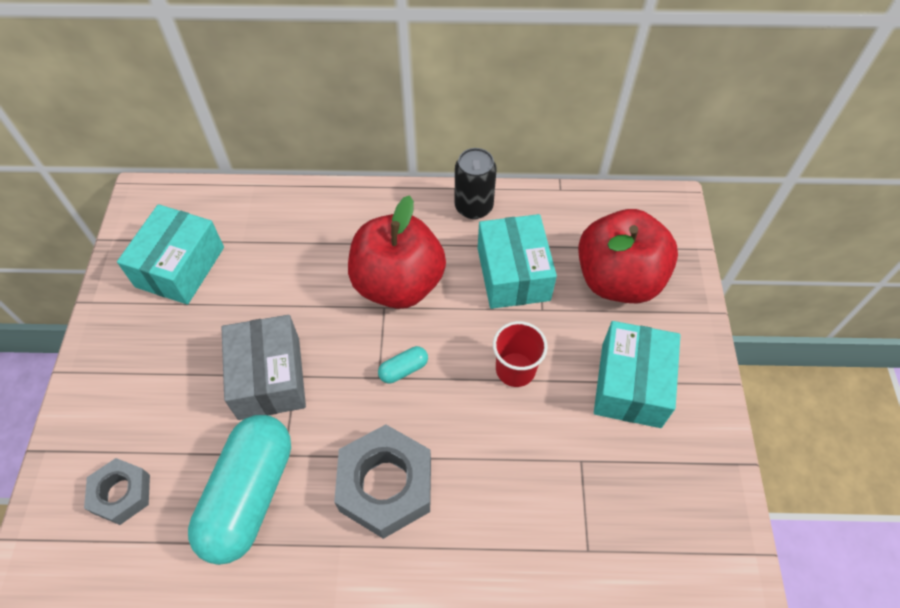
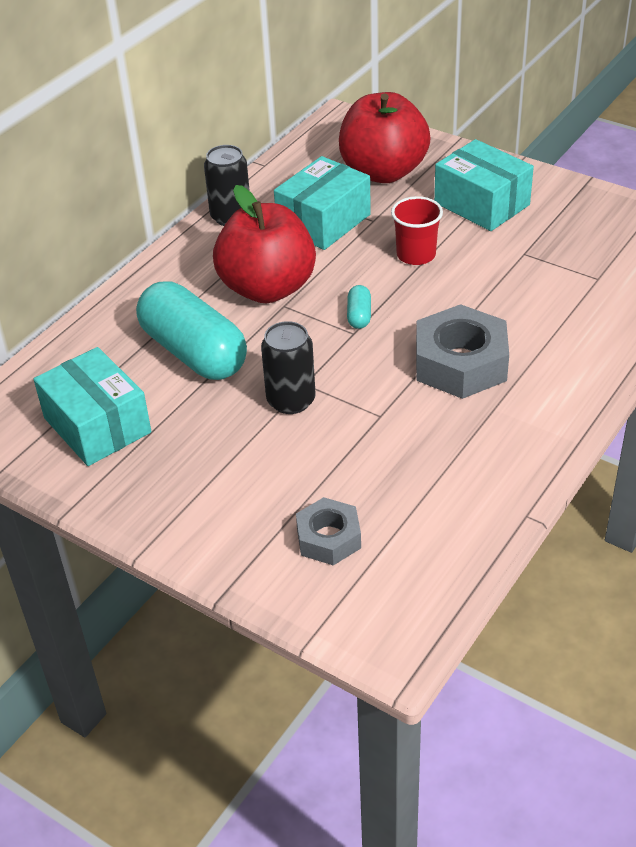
camera: 55 degrees left, 15 degrees down
turquoise capsule [188,415,291,565] -> turquoise capsule moved to [136,281,247,380]
grey box [221,315,306,420] -> black can [261,321,316,414]
turquoise box [478,214,557,309] -> turquoise box turned 75 degrees counterclockwise [274,156,371,250]

